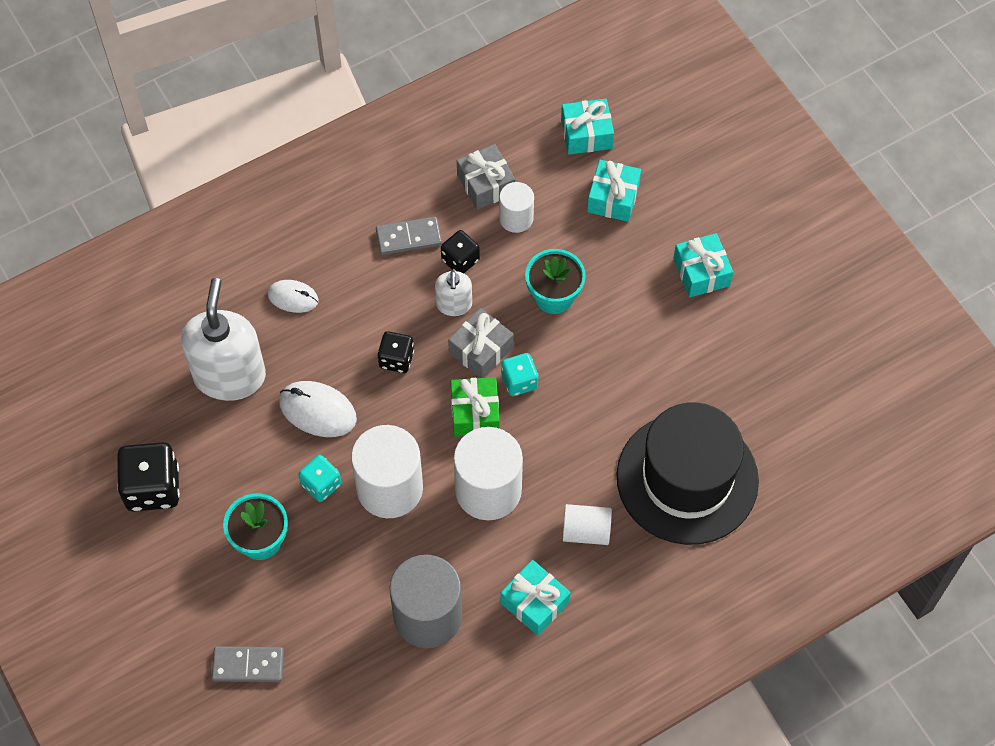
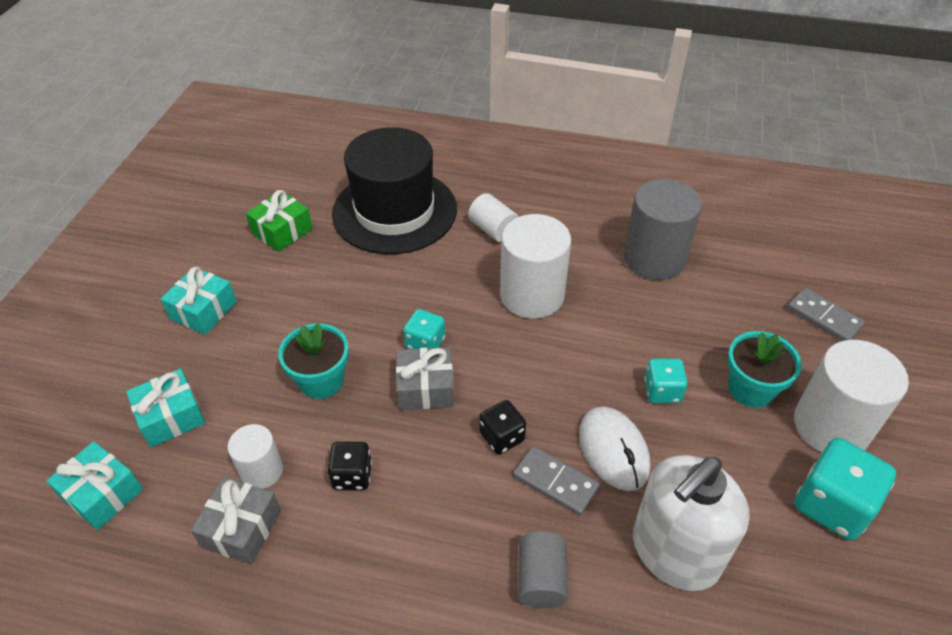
camera: 135 degrees left, 15 degrees down
black dice [117,442,180,512] -> turquoise dice [794,438,896,540]
white mouse [268,280,319,313] -> grey cylinder [518,532,568,608]
white cylinder [351,425,423,518] -> white cylinder moved to [794,340,909,452]
grey domino [376,217,442,255] -> grey domino moved to [513,446,600,516]
white soap dispenser [435,271,472,316] -> none
green gift [451,377,500,437] -> green gift moved to [246,190,313,252]
turquoise gift [500,560,571,635] -> none

